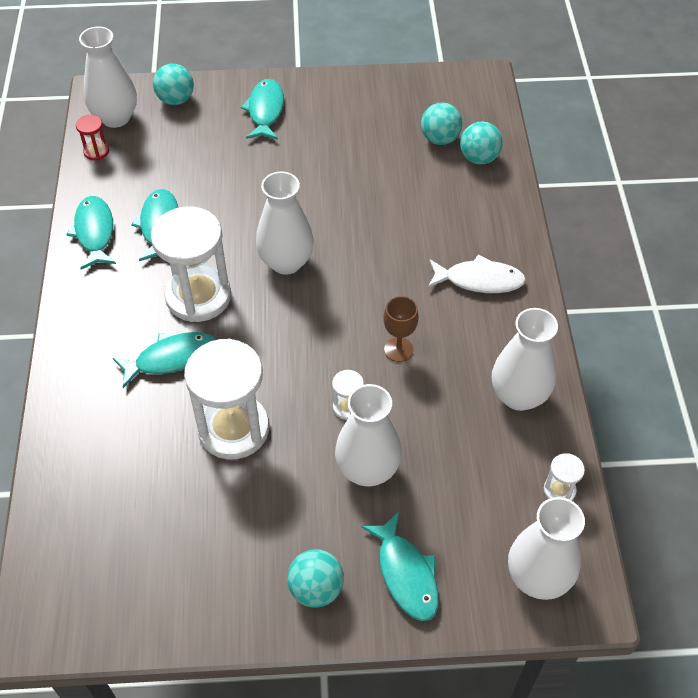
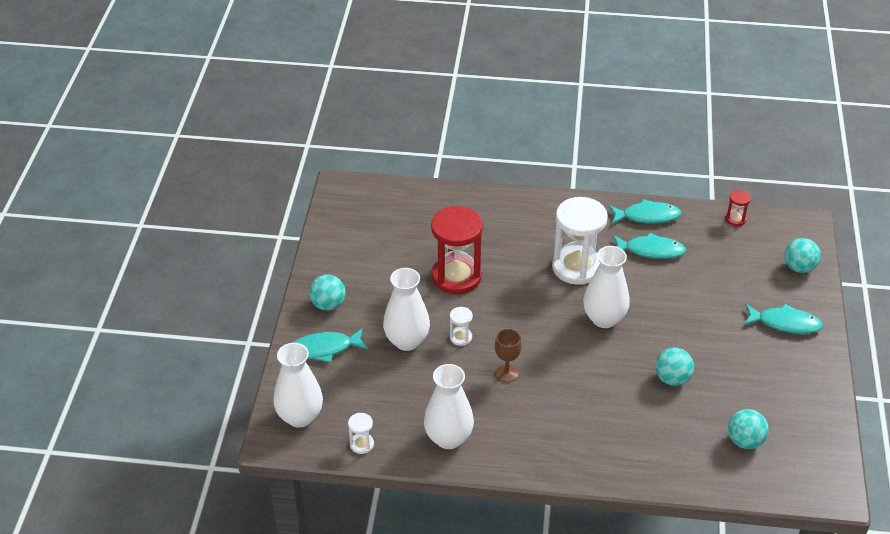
camera: 100 degrees right, 10 degrees down
white vase [79,26,137,128] -> none
turquoise fish [113,332,216,388] -> none
white hourglass [184,339,269,459] -> red hourglass [431,206,483,294]
white fish [428,255,526,293] -> none
turquoise ball [460,122,503,164] -> turquoise ball moved to [656,348,694,386]

